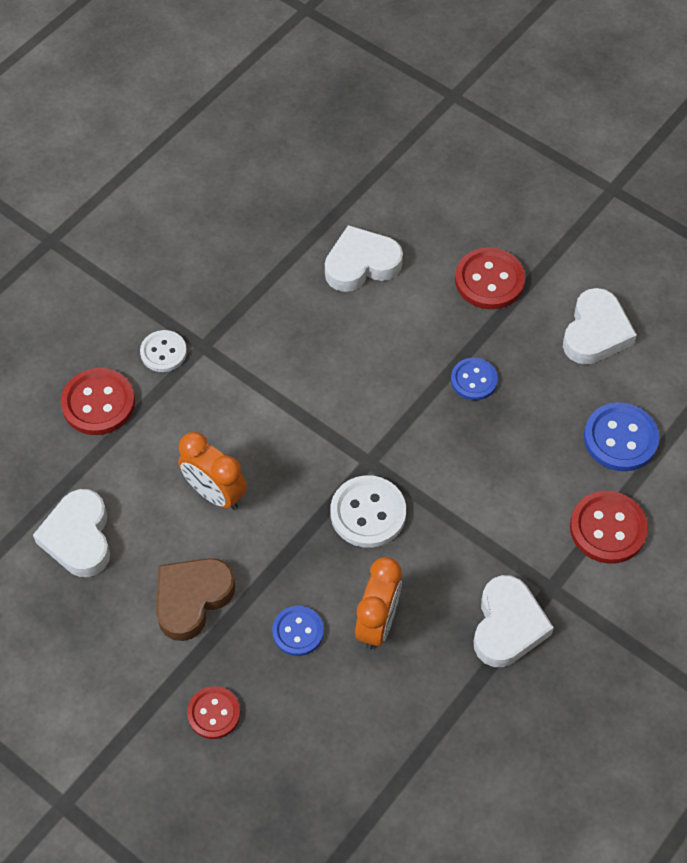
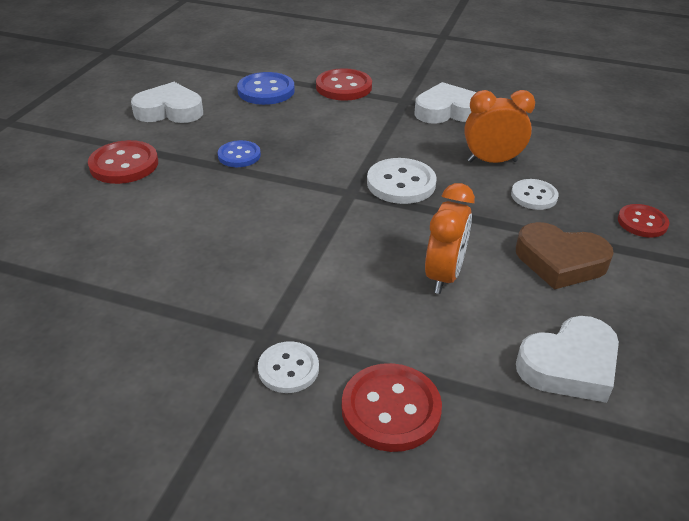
camera: 110 degrees left, 20 degrees down
blue button [272,606,324,656] -> white button [511,179,559,210]
white heart [325,225,403,292] -> none

